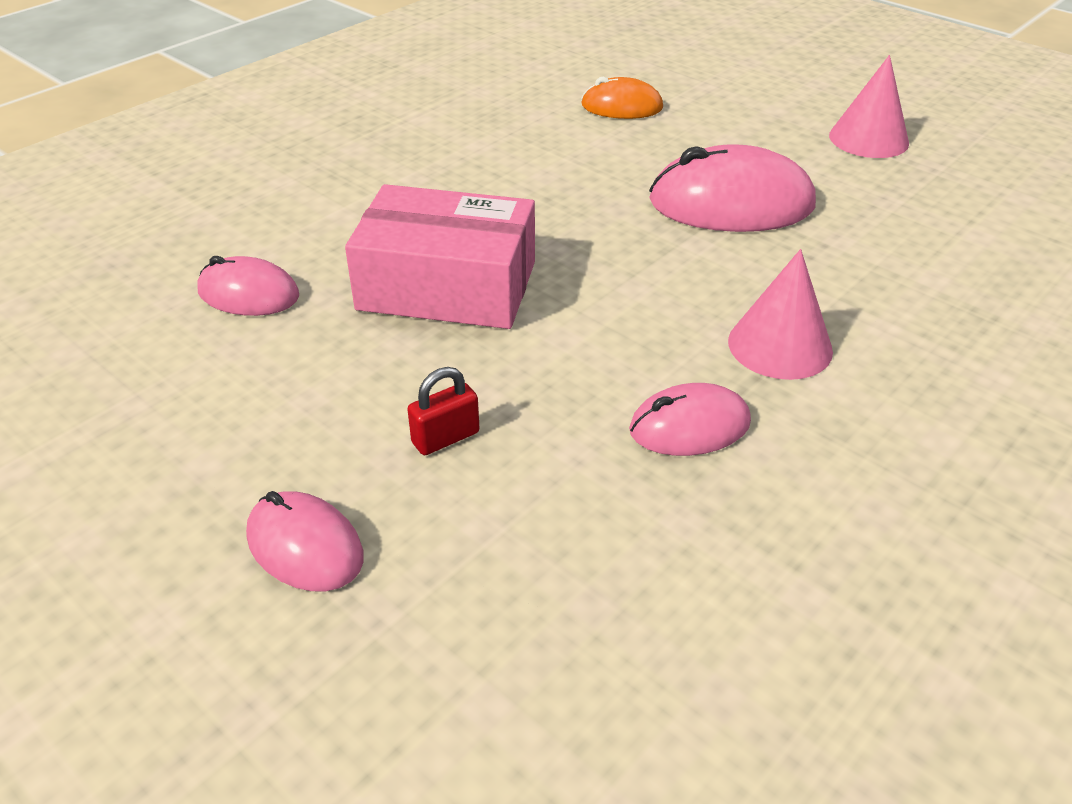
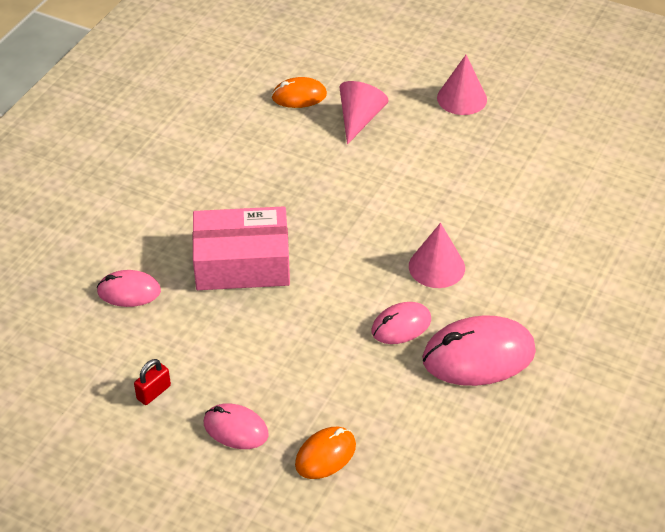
camera: 15 degrees left, 5 degrees up
red padlock [407,367,479,455] -> red padlock moved to [134,359,171,405]
pink mouse [649,144,816,232] -> pink mouse moved to [422,315,536,386]
none -> orange mouse [295,427,356,479]
none -> pink cone [339,81,389,144]

